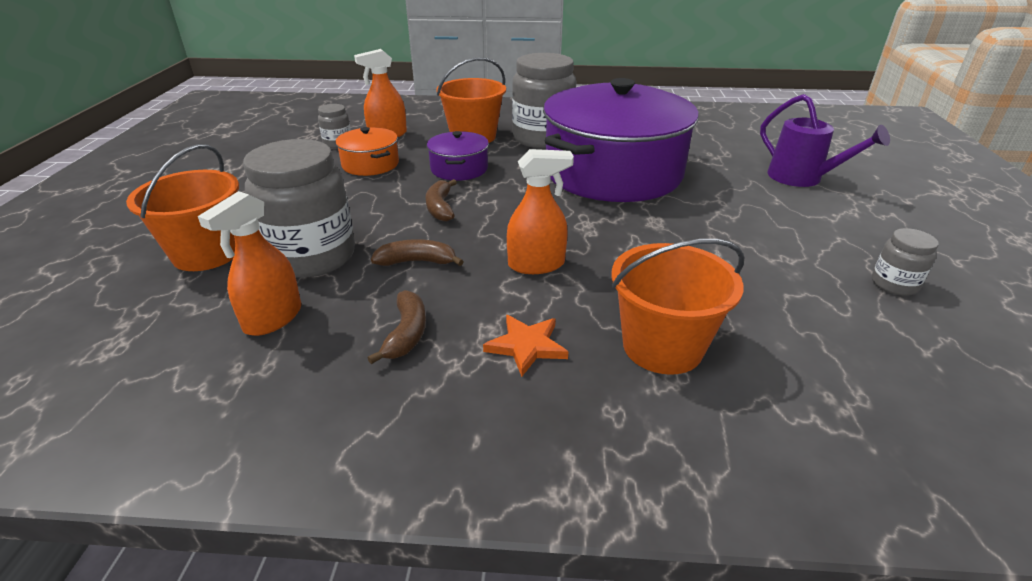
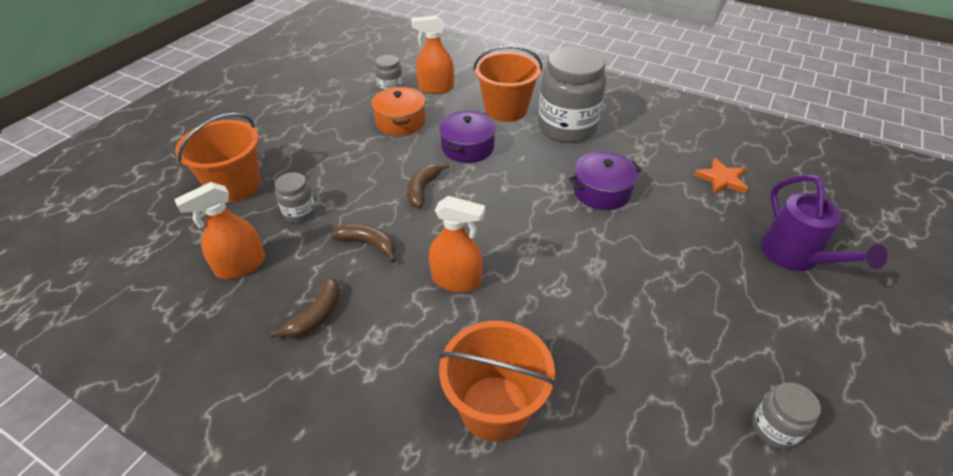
camera: 25 degrees right, 10 degrees up
grey jar [243,139,355,278] -> grey jar [275,172,316,223], size x0.47
orange star [483,315,568,377] -> orange star moved to [694,158,748,195]
purple pot [543,78,699,202] -> purple pot [569,151,642,210], size x0.42

